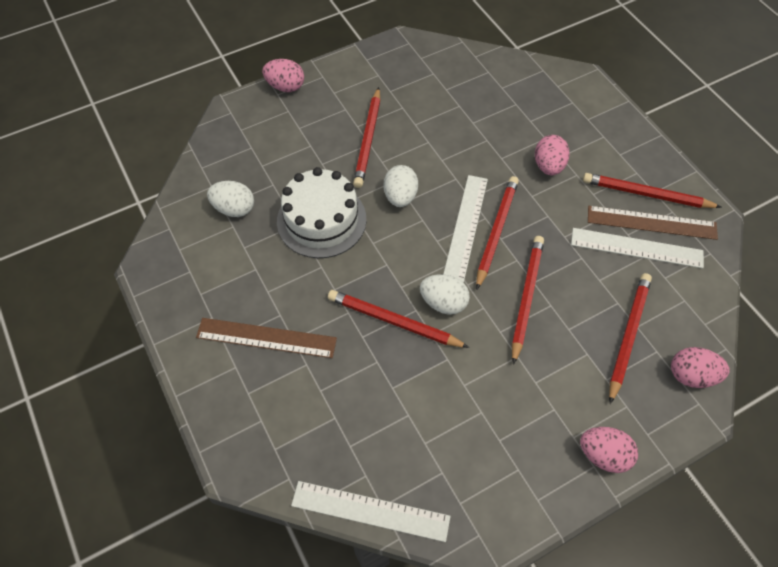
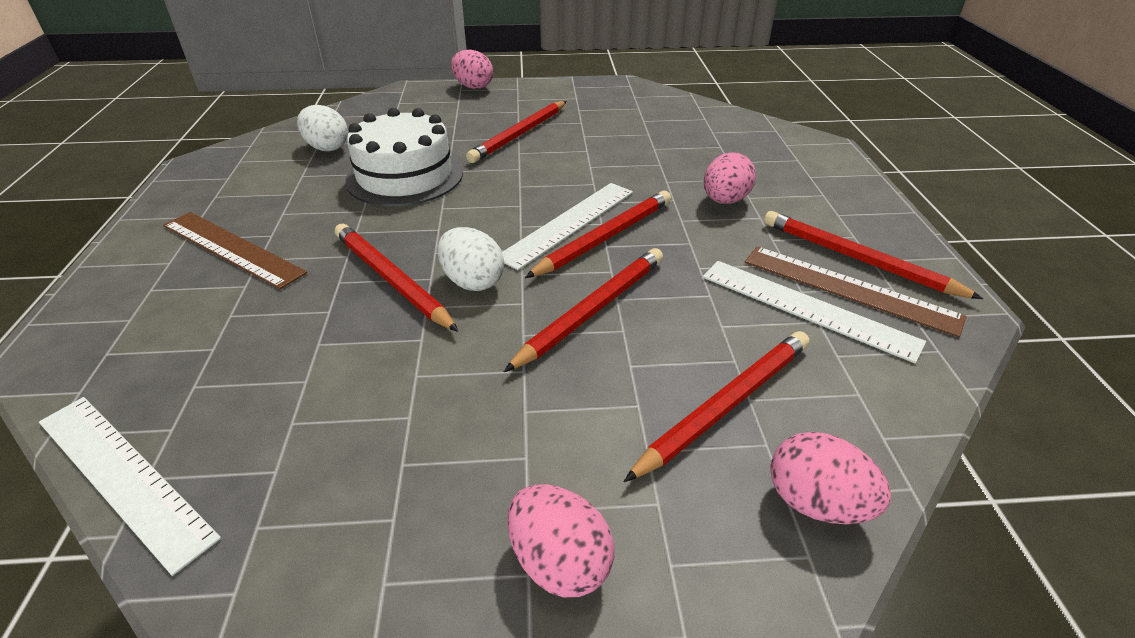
camera: 25 degrees right, 20 degrees down
white egg [384,165,418,207] -> none

